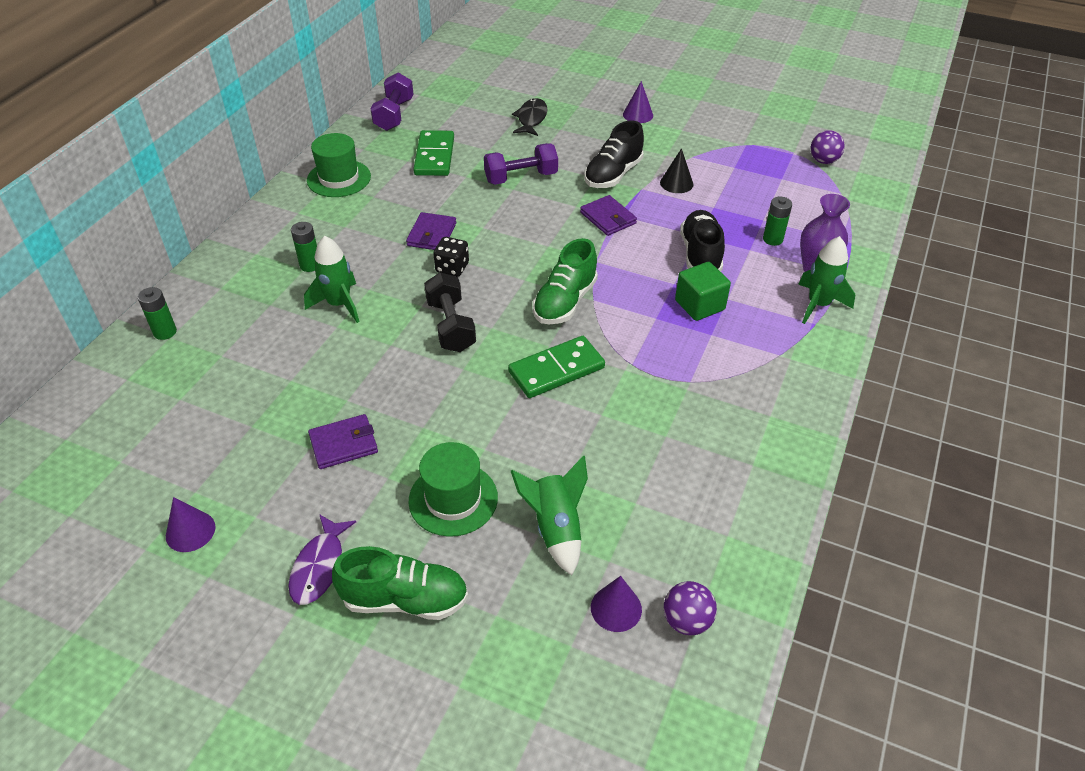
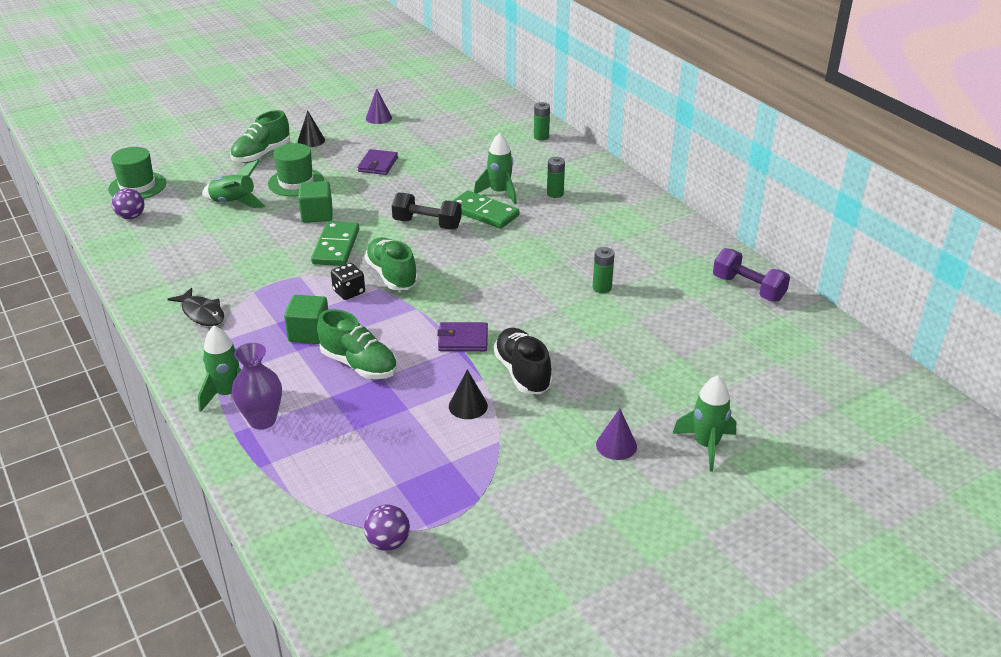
camera: 125 degrees right, 10 degrees down
purple fish [288,514,356,605] -> black cone [298,110,325,147]
green hat [307,133,371,197] -> green hat moved to [108,147,166,199]
purple wallet [406,212,456,250] -> none
green domino [413,130,454,176] -> green domino moved to [452,191,519,229]
black dice [433,237,469,277] -> black dice moved to [331,263,365,300]
purple dumbbell [484,143,558,185] -> none
black fish [512,98,548,136] -> black fish moved to [168,287,224,326]
purple cone [591,576,642,632] -> none
black shoe [680,210,725,272] -> green shoe [317,309,397,379]
green battery [763,197,792,246] -> green battery moved to [593,247,615,293]
none -> green cube [298,181,332,223]
none -> green rocket [673,375,736,472]

